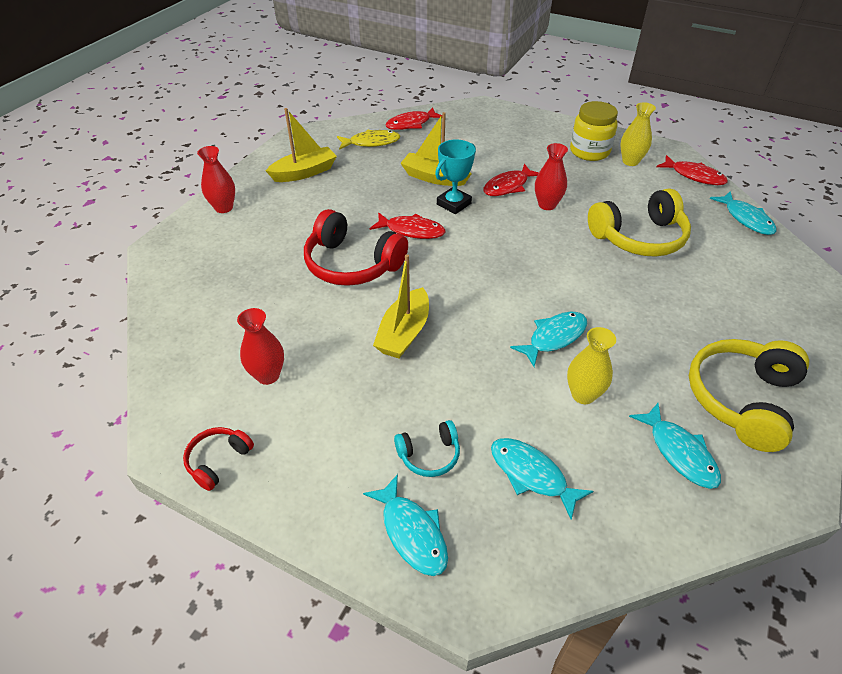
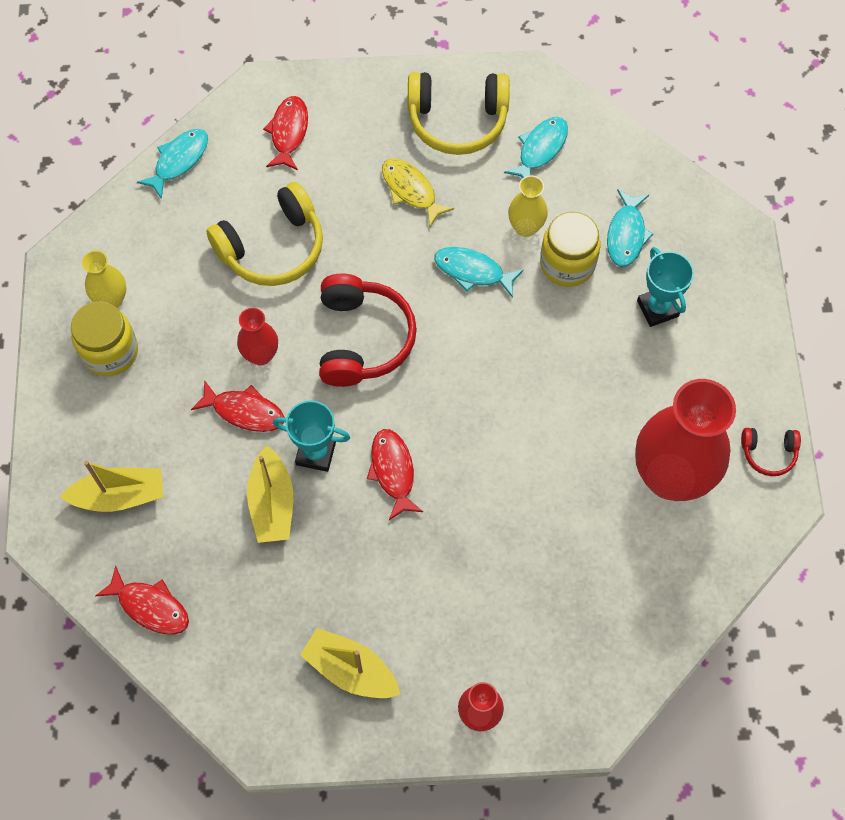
camera: 120 degrees left, 20 degrees up
red vase [237,308,284,385] -> red vase [635,379,736,501], size x2.14
red headphones [304,209,408,286] -> red headphones moved to [319,273,417,387]
yellow fish [337,129,400,150] -> yellow fish moved to [382,158,454,227]
turquoise fish [363,474,448,576] -> none
yellow boat [373,254,429,358] -> yellow boat moved to [60,461,163,512]
turquoise headphones [394,420,460,477] -> turquoise trophy [637,247,694,327]
yellow headphones [588,188,691,257] -> yellow headphones turned 105 degrees clockwise [206,182,323,286]
red fish [656,155,728,185] -> red fish moved to [263,96,308,170]
none -> yellow jar [540,212,600,287]

